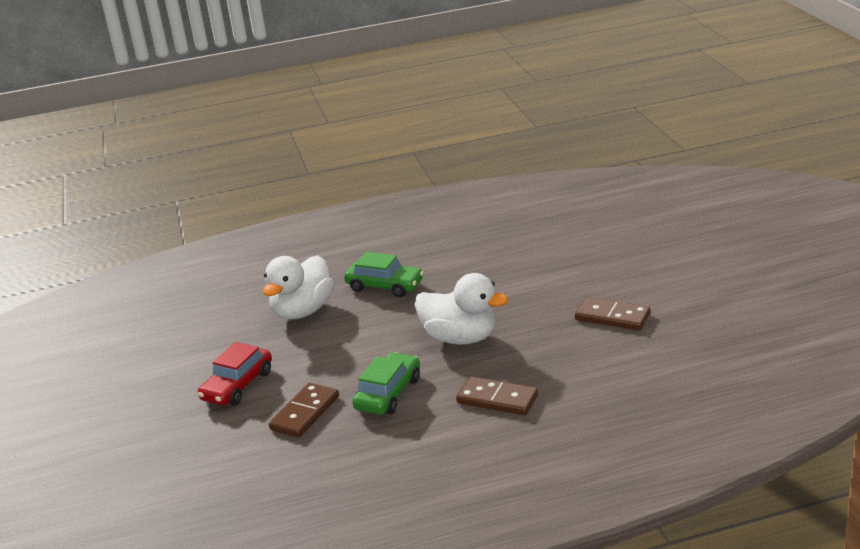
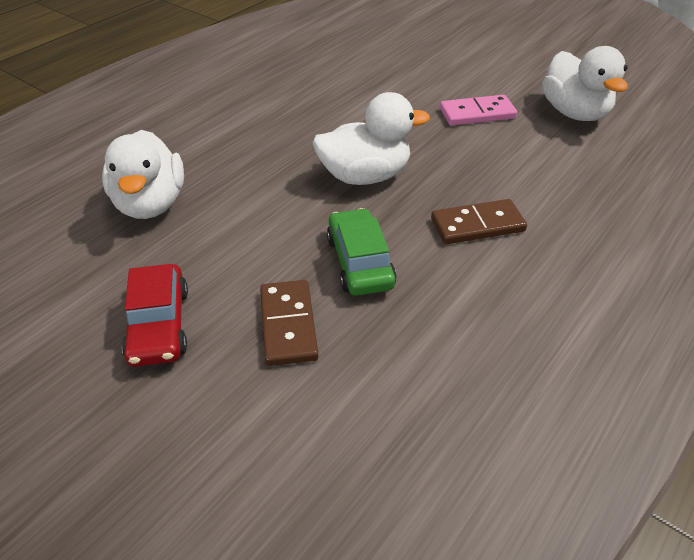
camera: 40 degrees left, 15 degrees up
green car [344,252,424,297] -> none
brown domino [575,297,650,330] -> pink domino [440,95,517,126]
none -> white duck [542,46,628,121]

